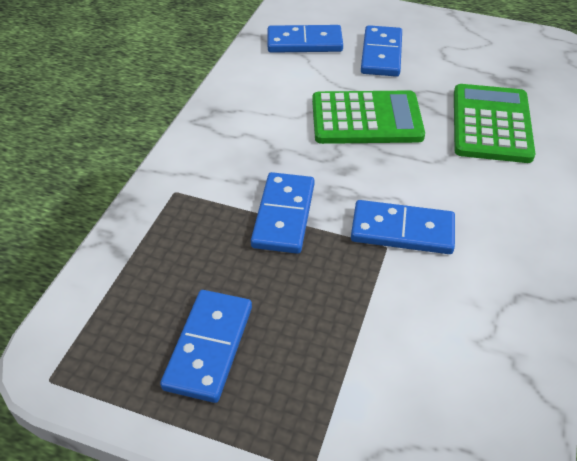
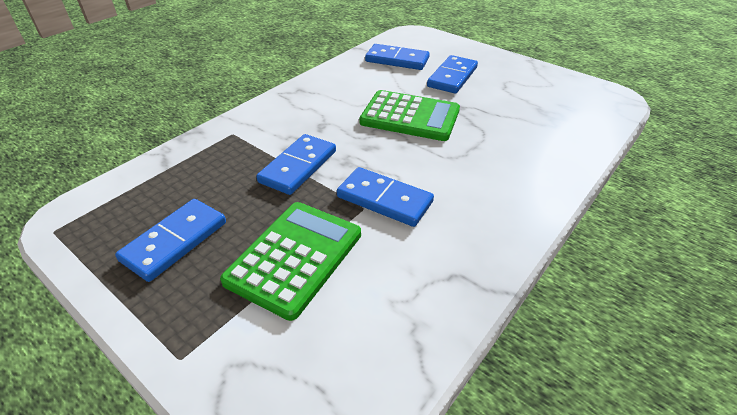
camera: 20 degrees right, 5 degrees down
green calculator [454,84,535,163] -> green calculator moved to [220,202,361,321]

